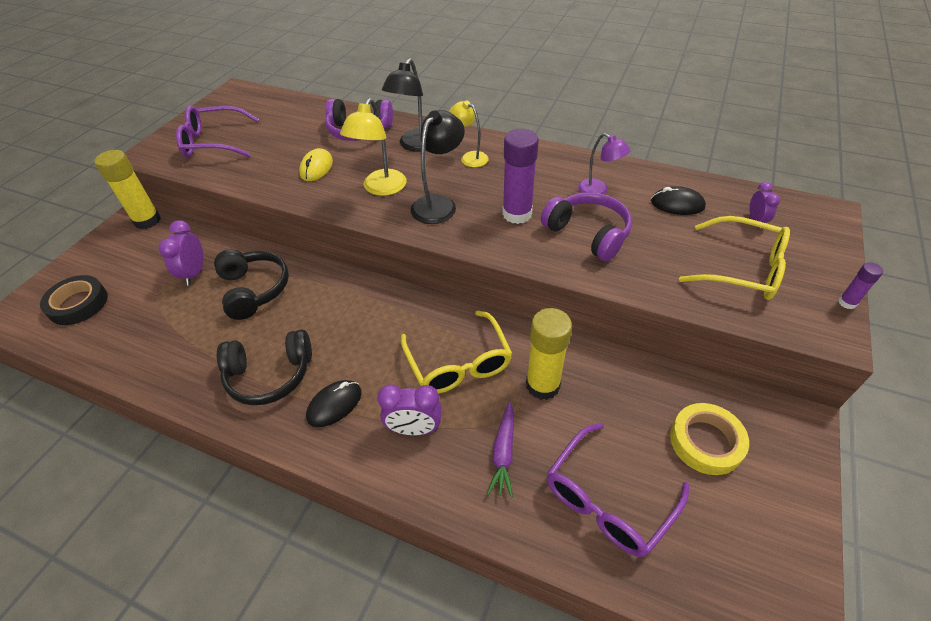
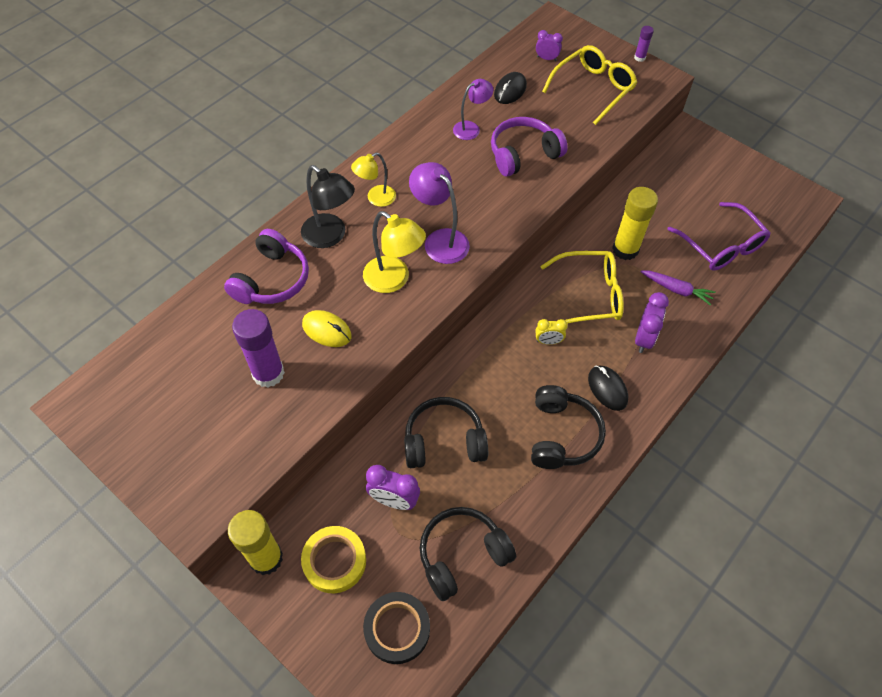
camera: 75 degrees left, 10 degrees up
purple glasses [176,106,259,157] -> none
black lamp [411,110,465,224] -> purple lamp [409,162,470,264]
purple glue stick [502,129,539,224] -> purple glue stick moved to [232,309,285,388]
yellow tape [670,403,749,475] -> yellow tape moved to [301,526,366,593]
none -> black headphones [420,507,516,601]
none -> yellow clock [536,319,568,345]

